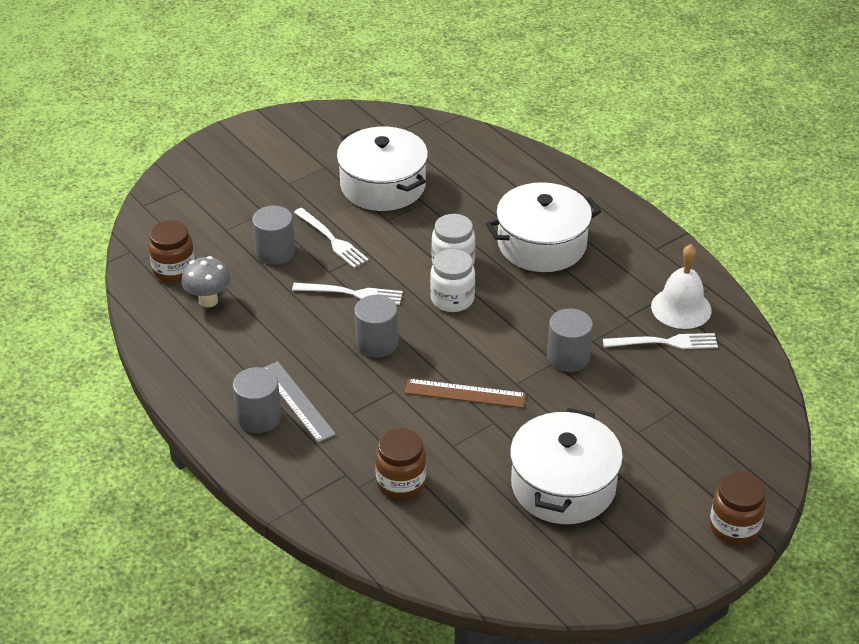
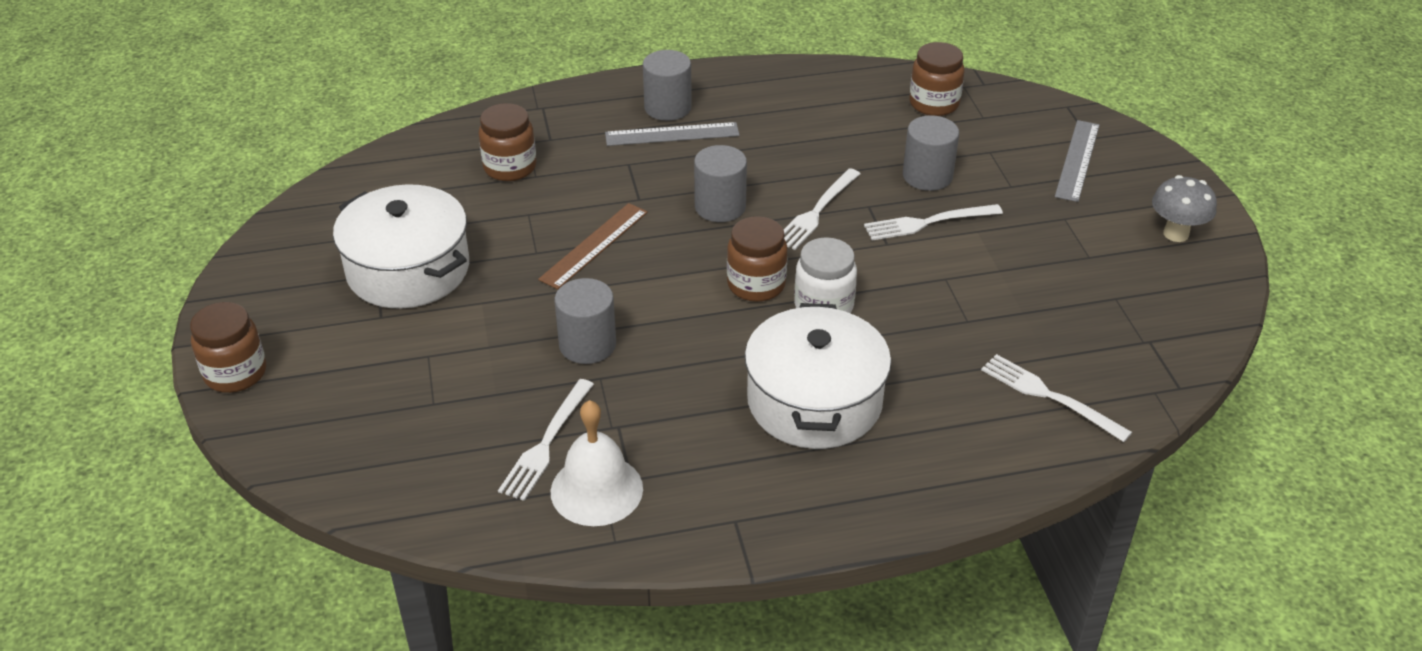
camera: 115 degrees right, 0 degrees up
grey mushroom [181,256,230,307] -> grey mushroom moved to [1152,175,1217,242]
white pot [337,127,428,211] -> none
white jar [430,249,475,312] -> brown jar [727,216,787,302]
none -> white fork [981,354,1132,442]
none -> grey ruler [1055,120,1100,202]

